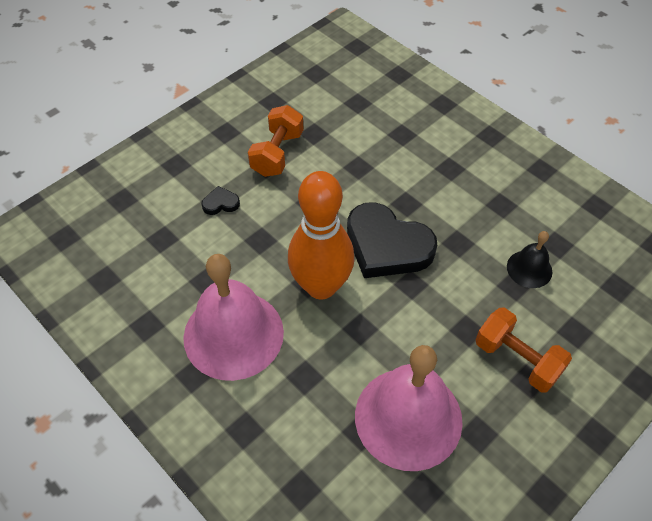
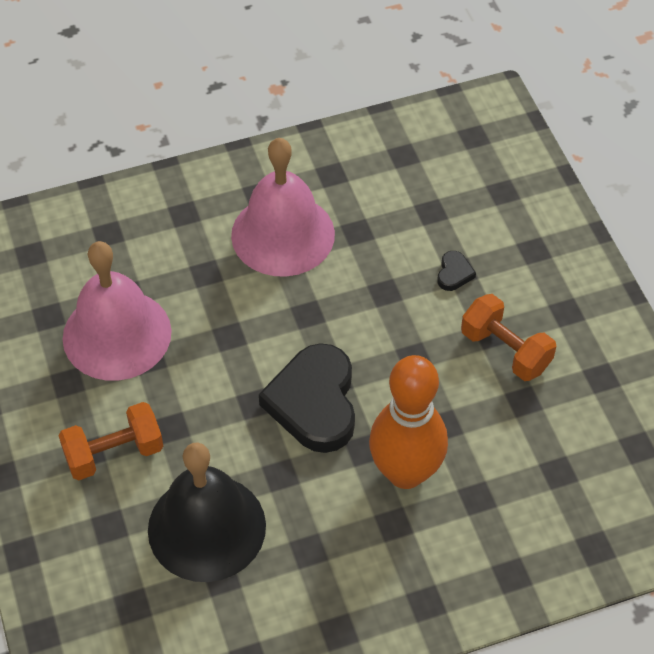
camera: 115 degrees right, 0 degrees up
orange bowling pin [288,171,355,299] -> orange bowling pin moved to [369,355,448,489]
black heart [347,202,437,278] -> black heart turned 60 degrees counterclockwise [259,343,355,453]
black bell [507,231,552,288] -> black bell [148,443,266,582], size x2.09

